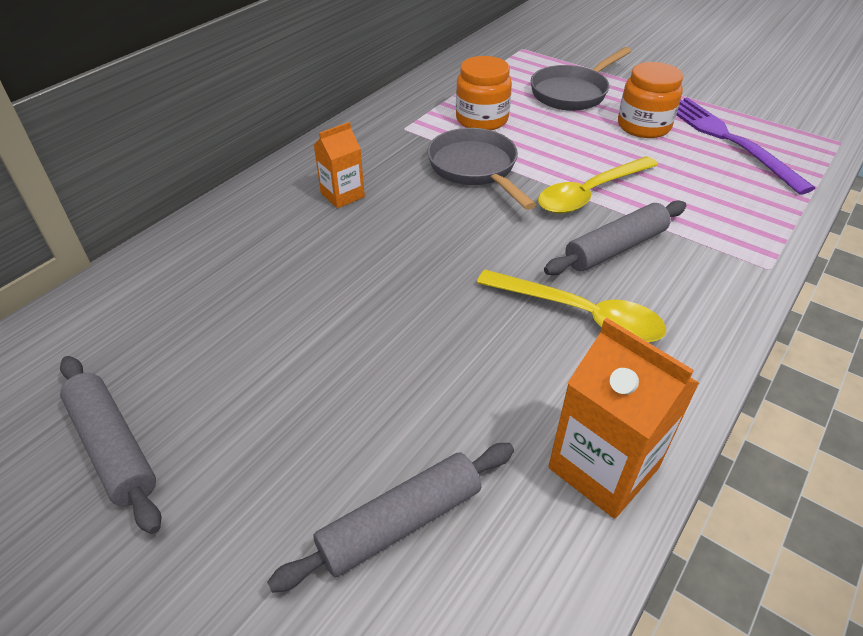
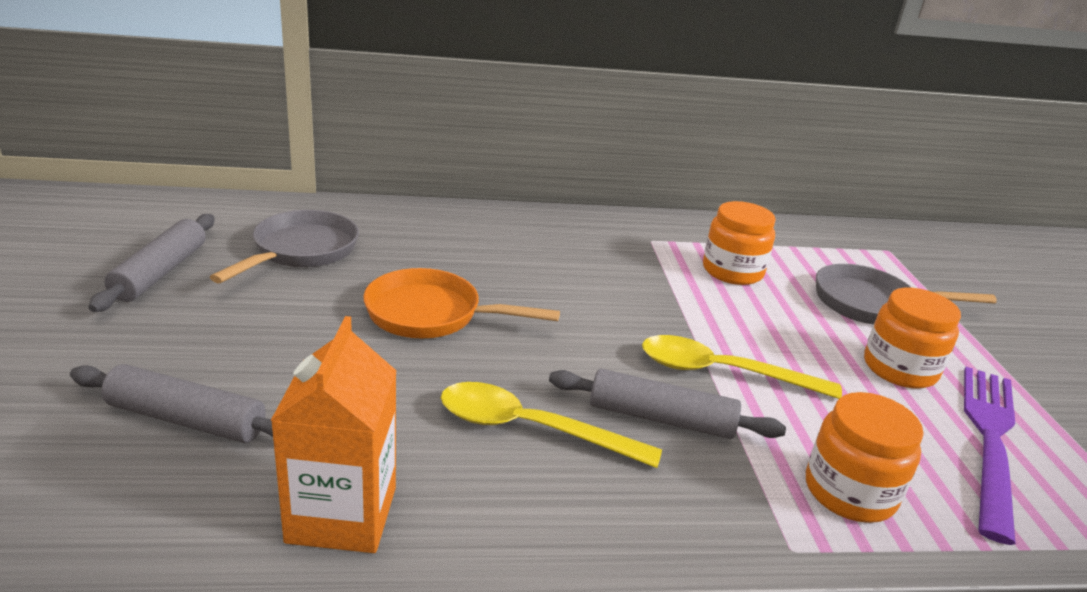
camera: 45 degrees right, 15 degrees down
orange carton [314,122,365,208] -> none
grey pan [427,128,536,210] -> grey pan moved to [210,210,359,283]
yellow spoon [477,269,666,342] -> yellow spoon turned 120 degrees clockwise [441,382,662,468]
none -> orange pan [363,268,560,338]
none -> orange jar [806,392,924,523]

